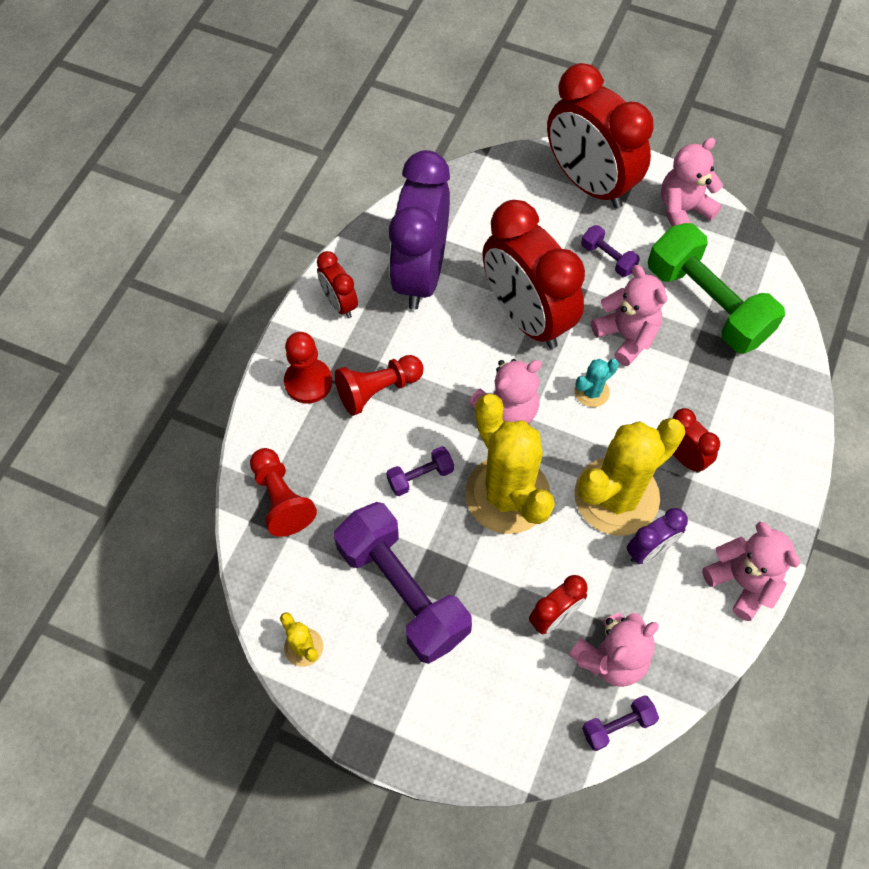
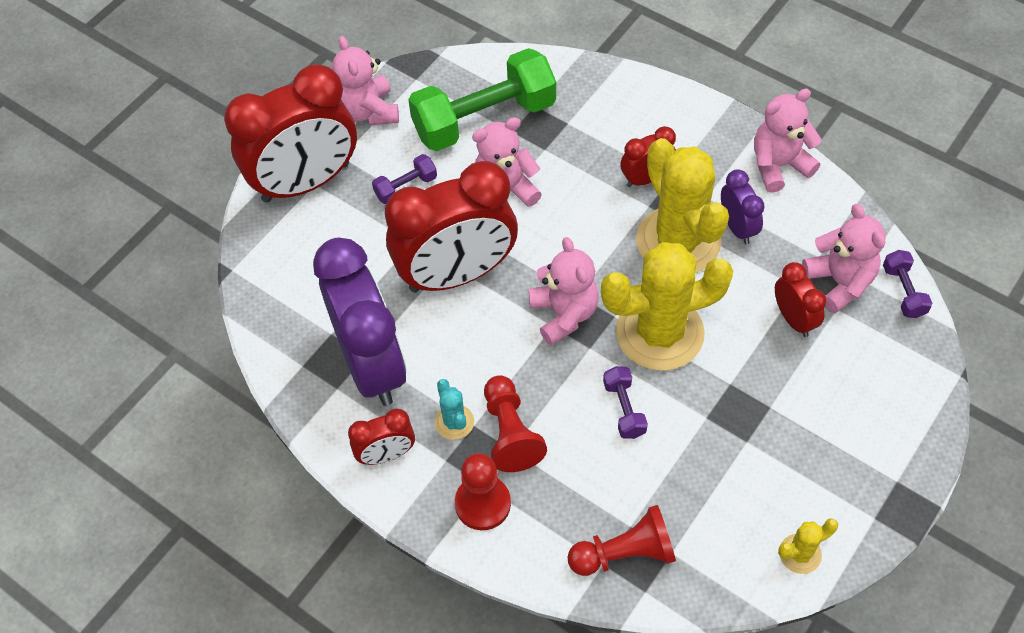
camera: 75 degrees left, 5 degrees down
purple dumbbell [334,502,472,664] -> none
purple clock [389,150,450,310] -> purple clock turned 135 degrees counterclockwise [313,238,406,406]
turquoise cactus [575,359,619,407] -> turquoise cactus moved to [435,379,474,440]

